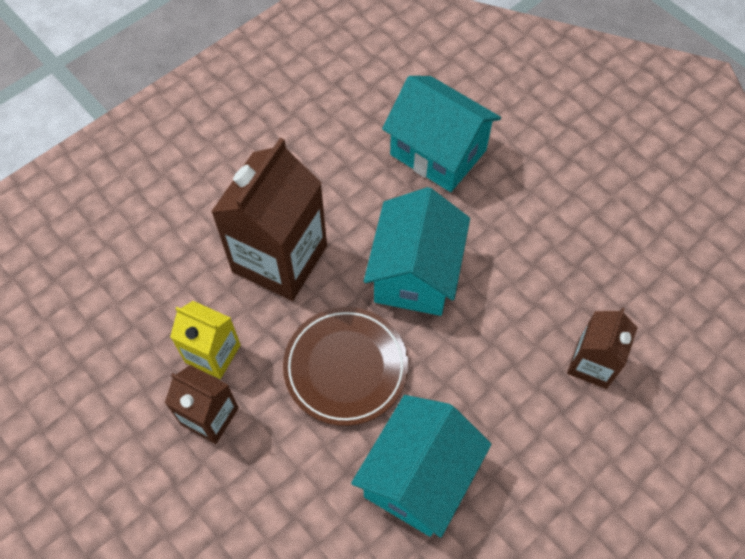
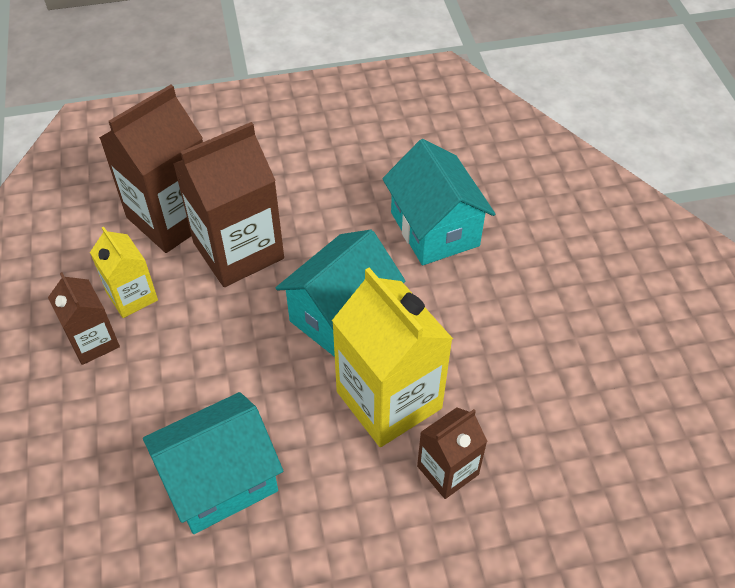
camera: 30 degrees right, 10 degrees down
brown plate [283,307,408,426] -> none
none -> brown carton [99,85,203,253]
none -> yellow carton [332,268,453,447]

